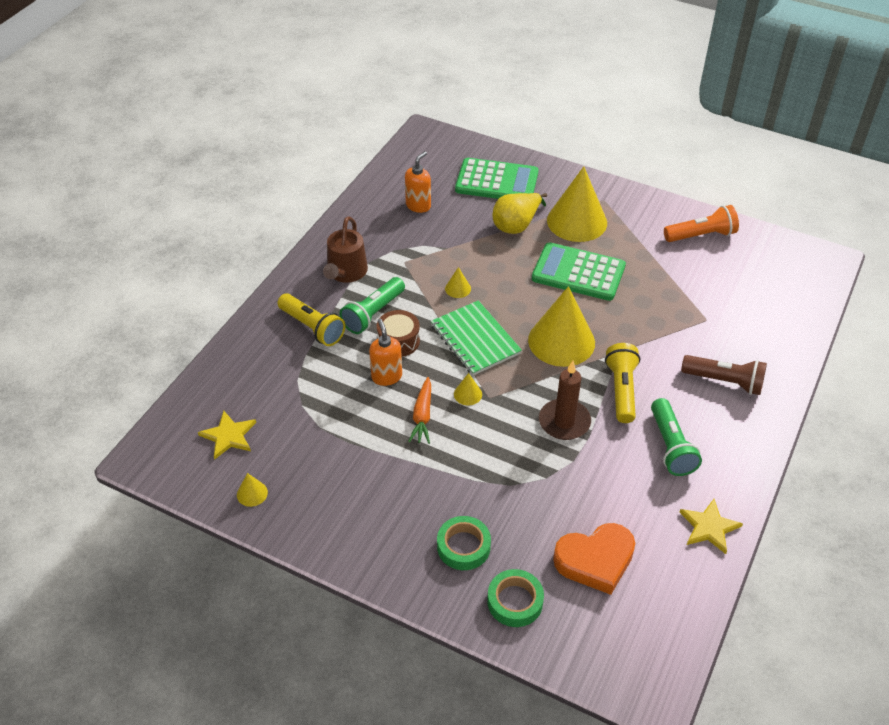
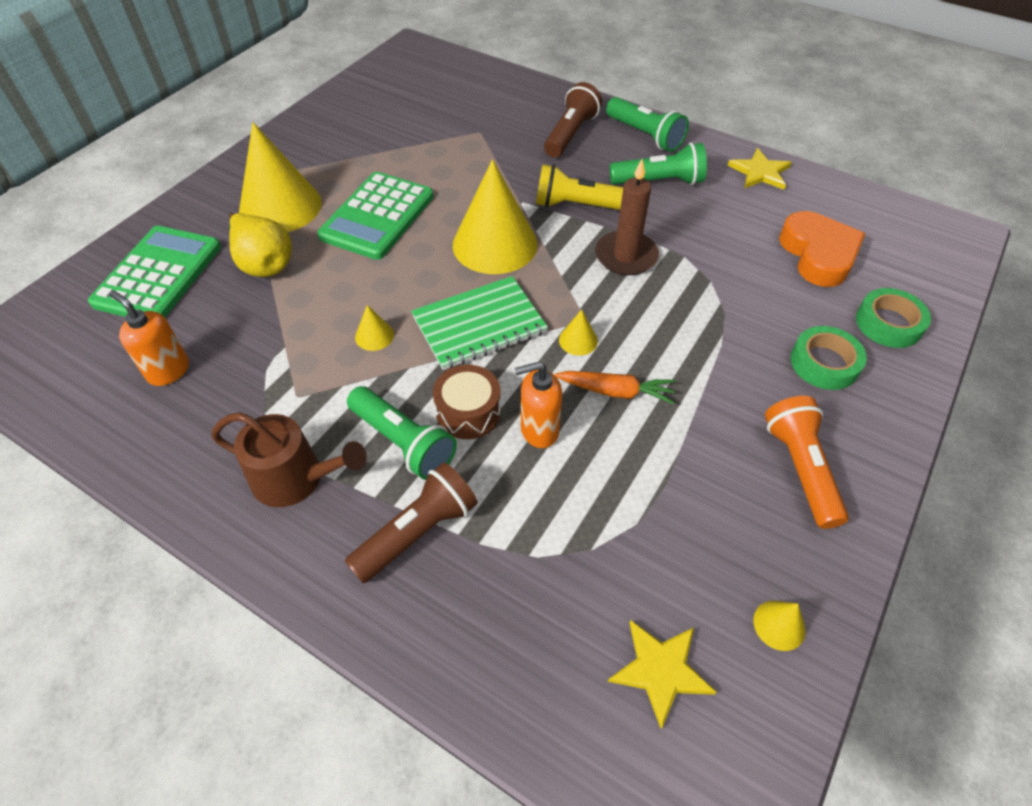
camera: 85 degrees left, 5 degrees up
yellow flashlight [277,293,345,346] -> brown flashlight [345,462,478,583]
orange flashlight [664,205,739,242] -> orange flashlight moved to [765,396,849,529]
none -> green flashlight [606,97,689,152]

